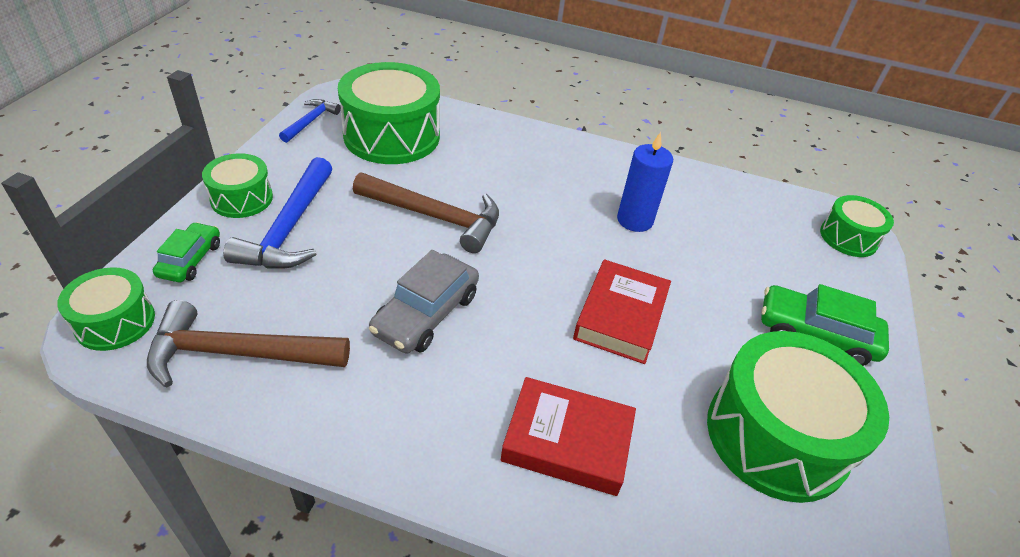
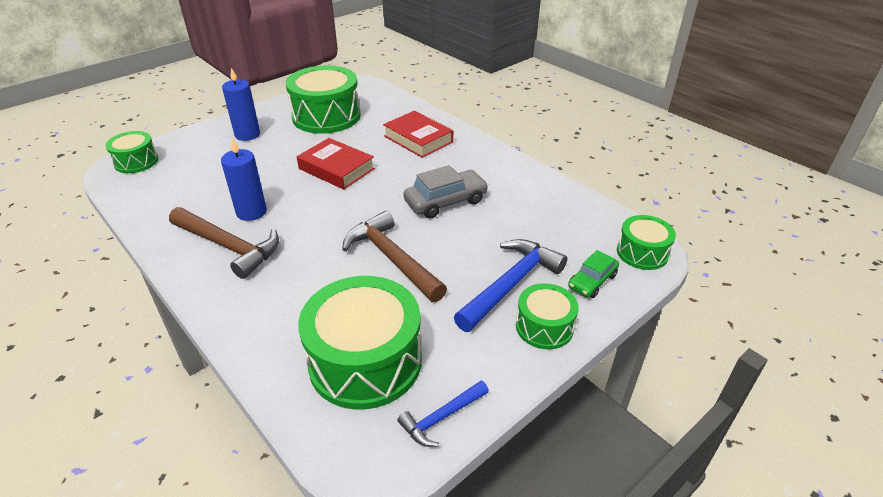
camera: 145 degrees left, 5 degrees down
brown hammer [147,300,350,387] -> brown hammer moved to [169,207,279,279]
red book [573,259,671,364] -> red book turned 75 degrees clockwise [297,138,375,190]
green car [761,284,889,366] -> blue candle [222,68,260,141]

